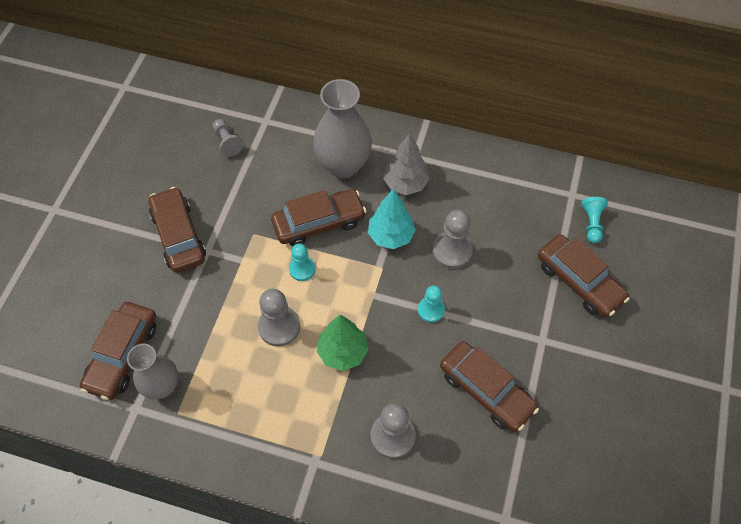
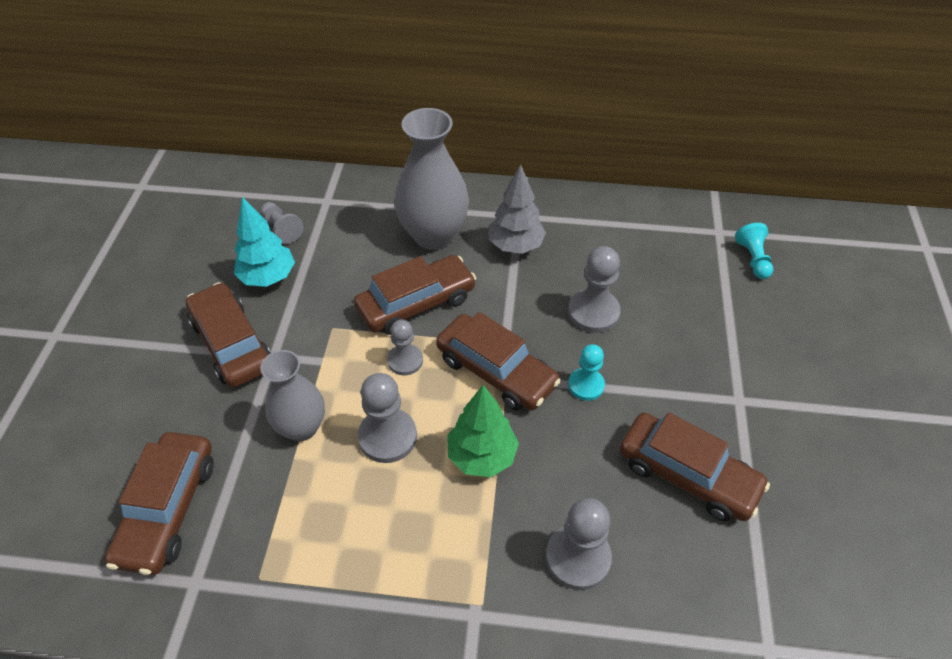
camera: 10 degrees left, 10 degrees down
grey vase [127,344,179,399] -> grey vase moved to [260,350,325,441]
turquoise pawn [289,244,315,281] -> grey pawn [387,320,423,375]
turquoise tree [368,189,416,249] -> turquoise tree moved to [234,197,295,287]
brown car [538,234,629,317] -> brown car moved to [436,312,561,411]

